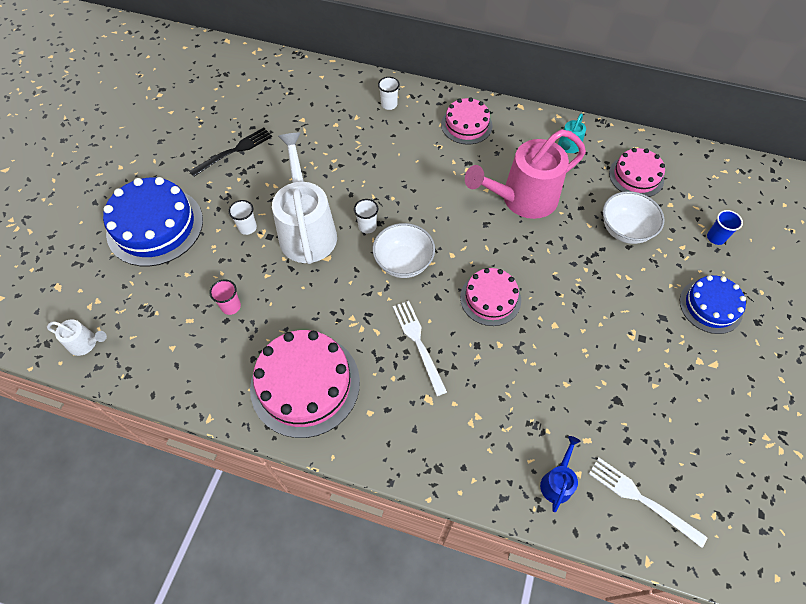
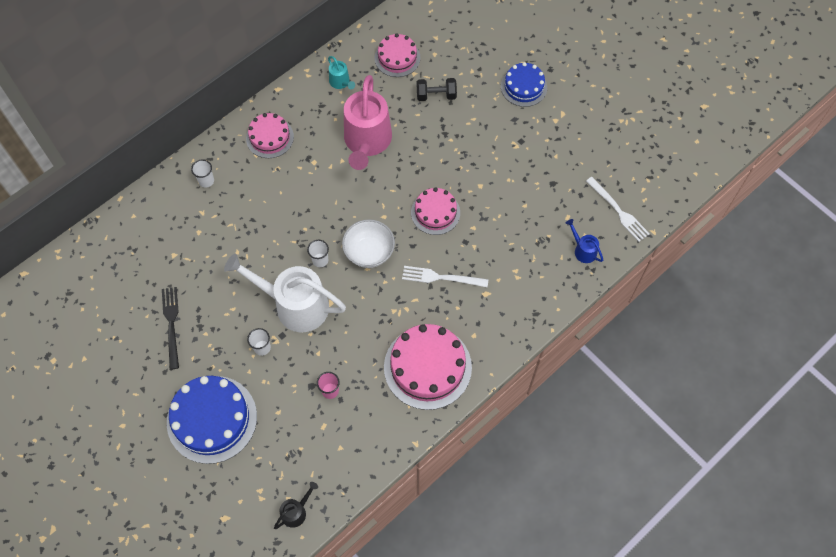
camera: 60 degrees left, 5 degrees up
white watering can [47,319,107,356] -> black watering can [274,482,318,529]
white fork [589,458,708,548] -> white fork turned 105 degrees counterclockwise [586,177,650,242]
white bowl [603,191,665,244] -> black dumbbell [417,78,457,101]
blue cup [707,210,743,245] -> none

